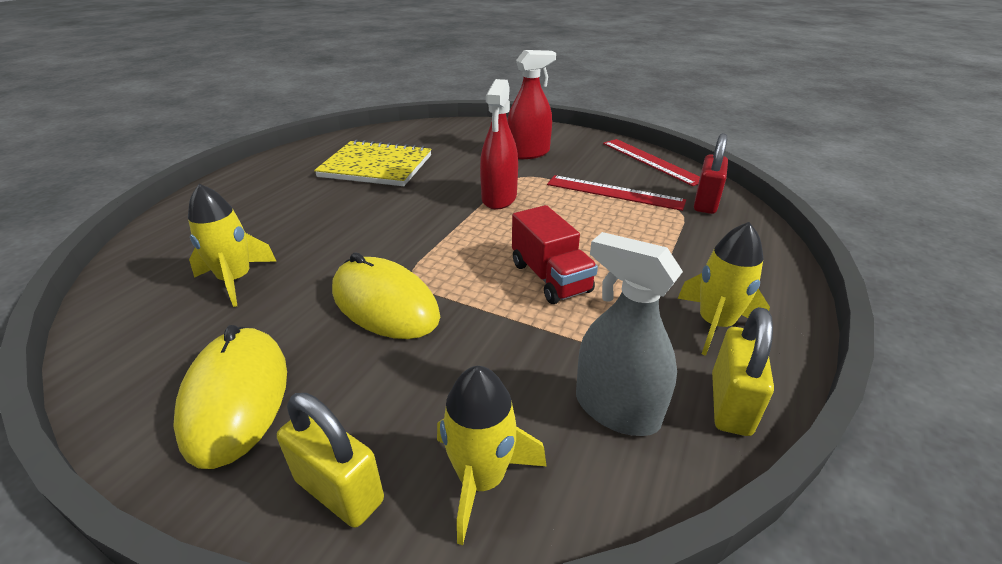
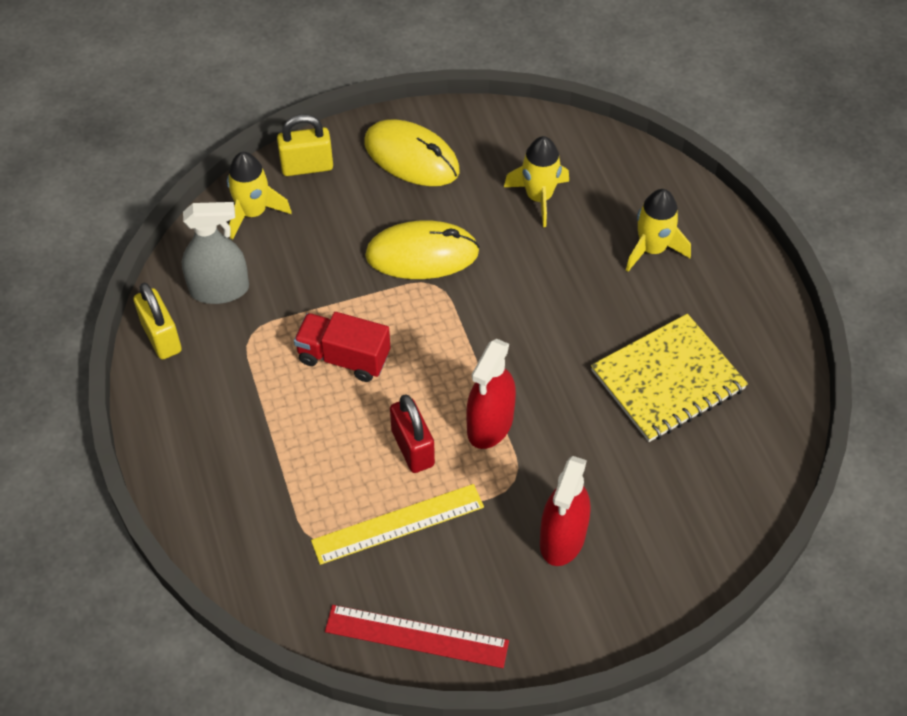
camera: 135 degrees right, 20 degrees up
red spray bottle [480,79,518,209] -> red spray bottle turned 120 degrees counterclockwise [466,339,516,449]
red ruler [547,175,686,211] -> yellow ruler [311,484,484,565]
yellow rocket [678,222,770,356] -> yellow rocket moved to [626,189,691,272]
red padlock [694,133,728,214] -> red padlock moved to [390,394,435,473]

